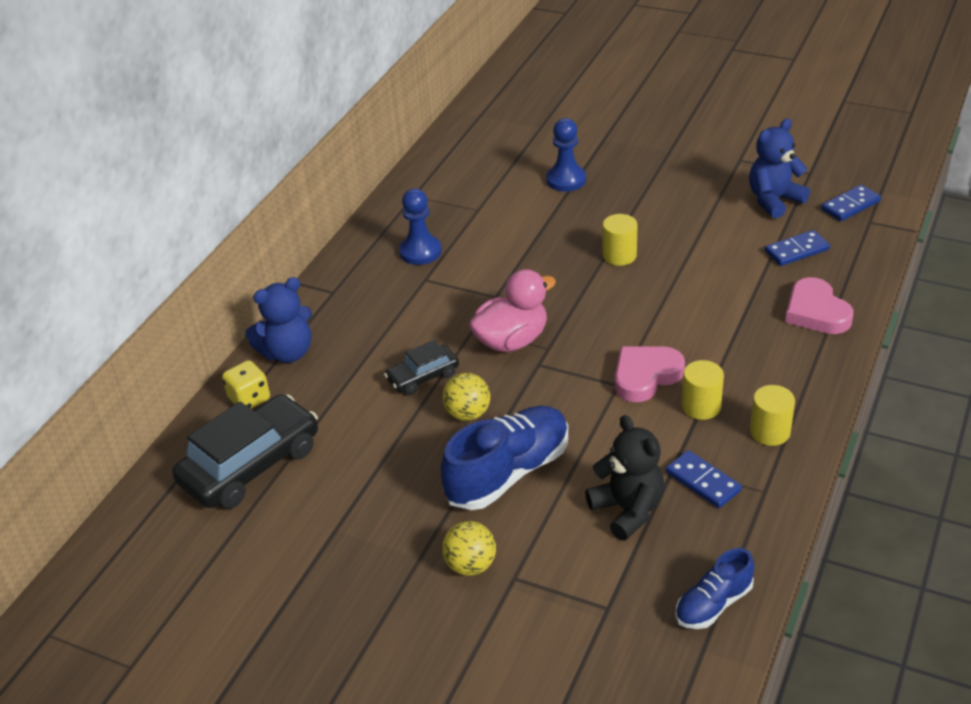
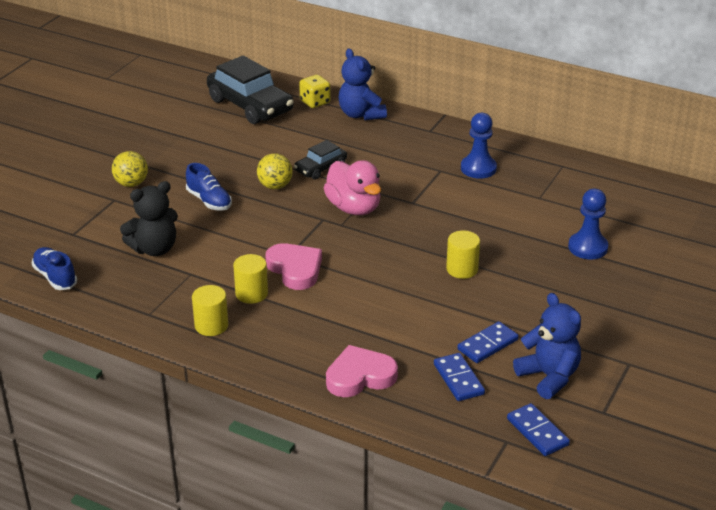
camera: 90 degrees right, 5 degrees down
black car [384,340,459,395] -> black car turned 105 degrees counterclockwise [294,140,347,180]
blue shoe [441,406,568,510] -> blue shoe [186,163,232,211], size x0.57
blue domino [666,450,742,508] -> blue domino moved to [457,321,519,363]

